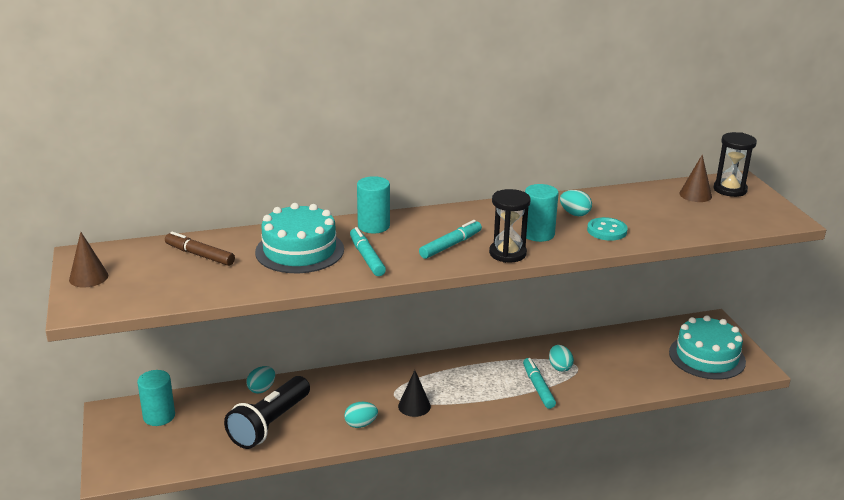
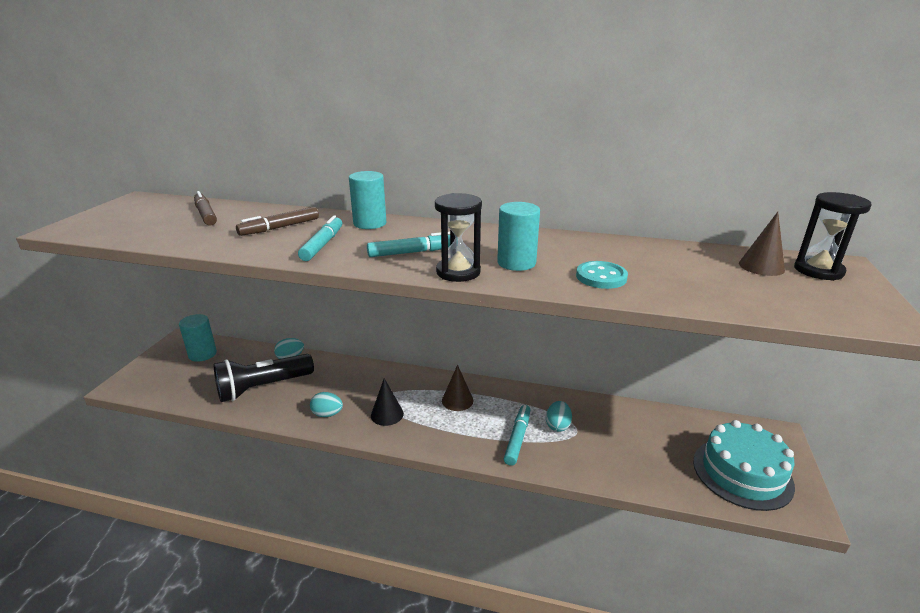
camera: 30 degrees right, 0 degrees up
brown cone [69,232,108,287] -> brown cone moved to [442,365,473,411]
turquoise cake [255,203,344,273] -> brown marker [236,207,319,236]
turquoise egg [560,190,592,216] -> none

